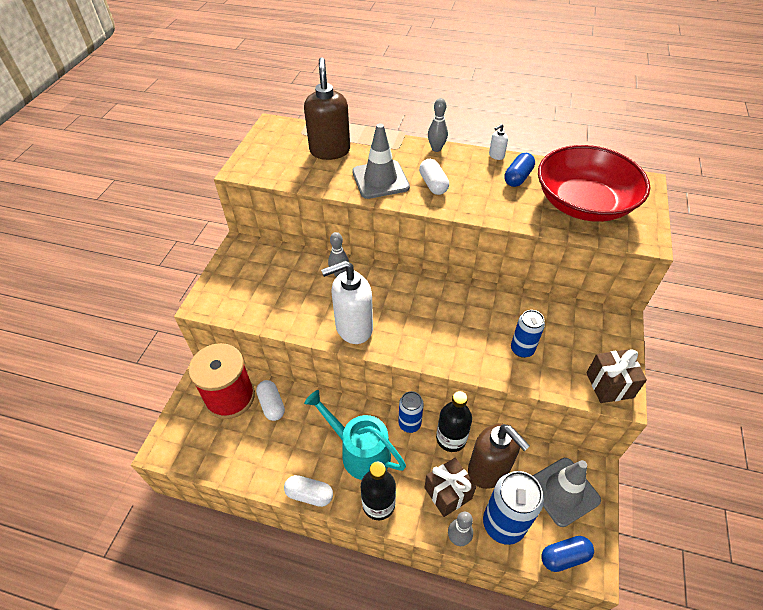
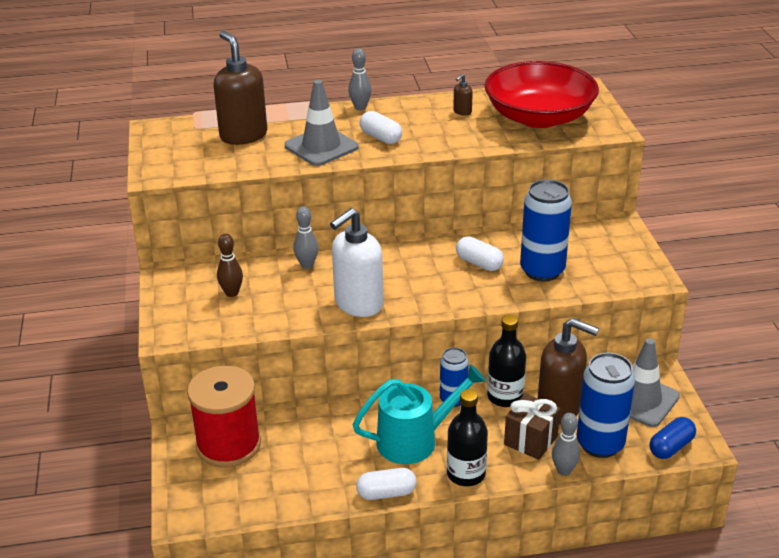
camera: 25 degrees left, 15 degrees down
white capsule [256,380,285,421] -> white capsule moved to [456,236,504,271]
turquoise watering can [304,390,406,480] -> turquoise watering can turned 150 degrees clockwise [353,364,486,464]
white soap dispenser [489,124,508,160] -> none
blue capsule [504,153,535,187] -> brown soap dispenser [453,74,473,115]
blue can [511,310,545,358] -> blue can [520,179,572,282], size x1.68
brown gift [586,349,647,403] -> none
none -> brown bowling pin [217,233,243,297]

